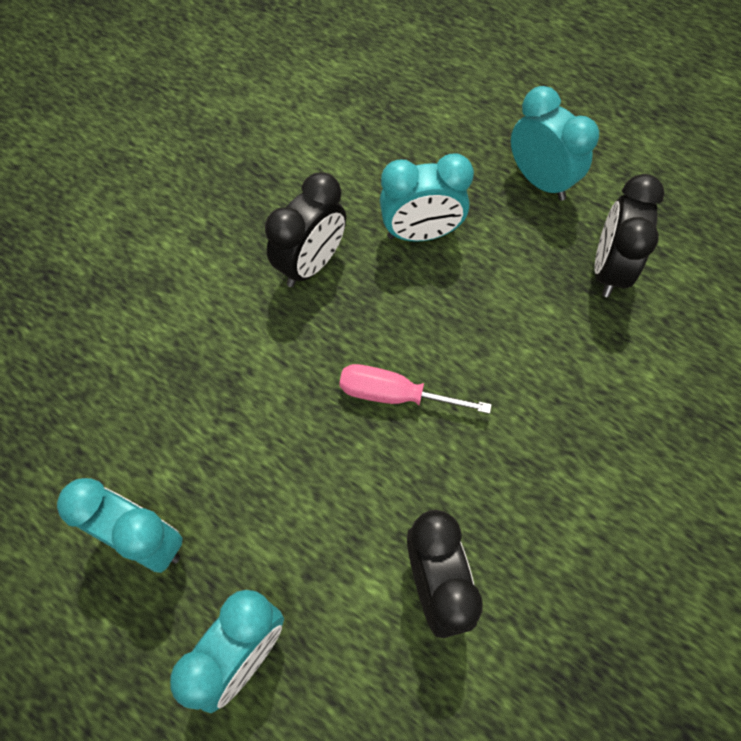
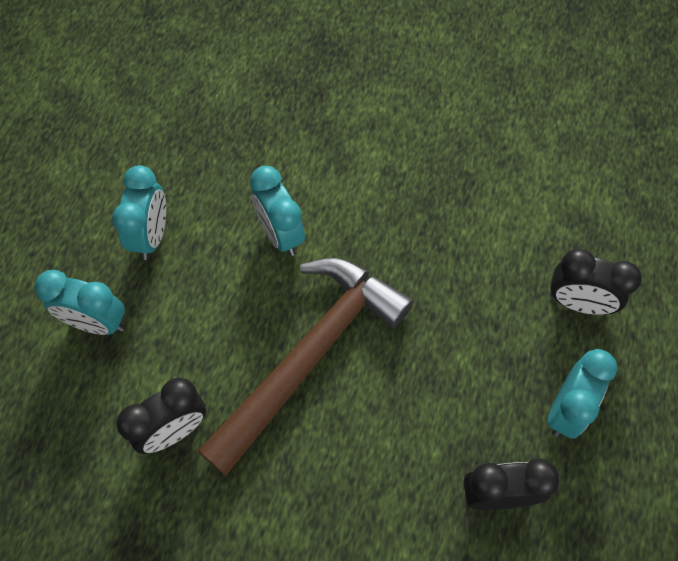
camera: 70 degrees right, 0 degrees up
black clock [265,172,346,287] -> black clock moved to [550,249,642,315]
pink screwdriver [339,364,492,414] -> brown hammer [198,258,413,476]
turquoise clock [380,153,474,242] -> turquoise clock moved to [250,166,305,256]

